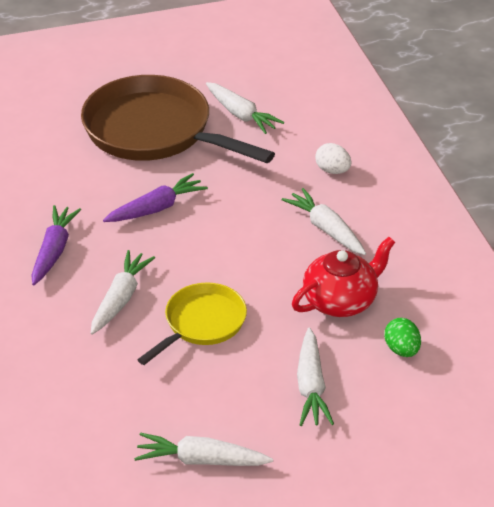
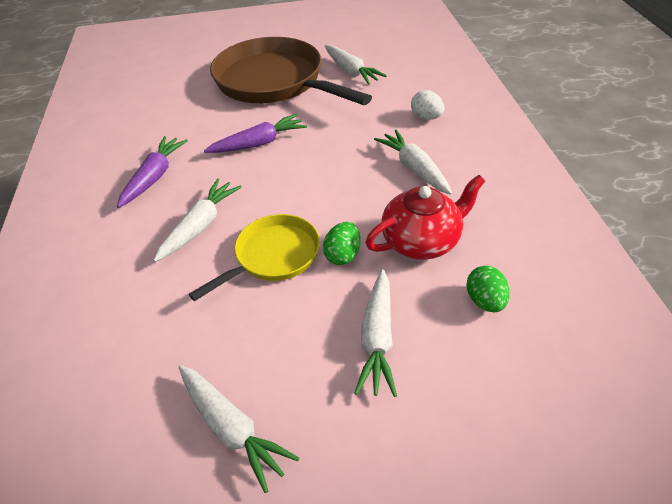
camera: 10 degrees right, 5 degrees up
white carrot [134,432,273,466] -> white carrot turned 150 degrees counterclockwise [179,365,299,493]
none -> green egg [323,222,361,265]

